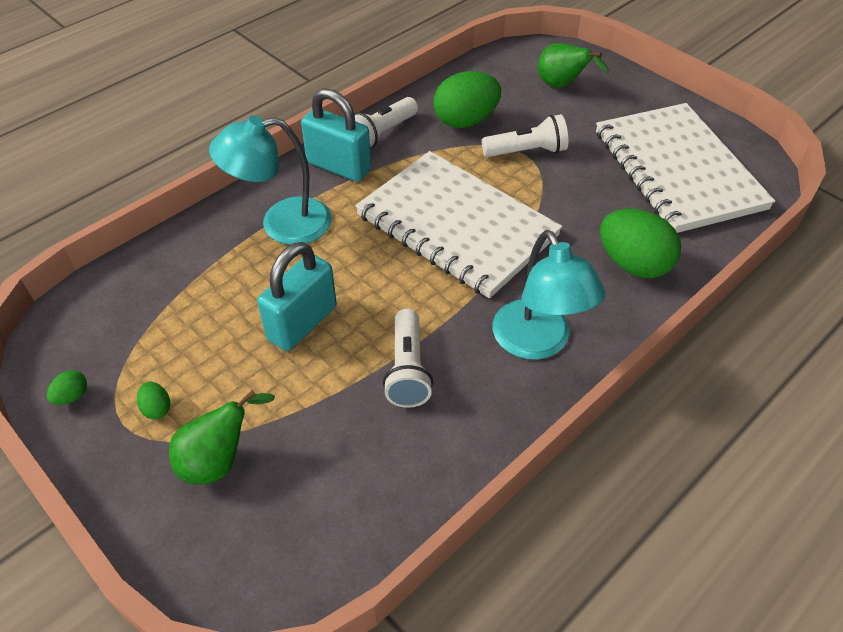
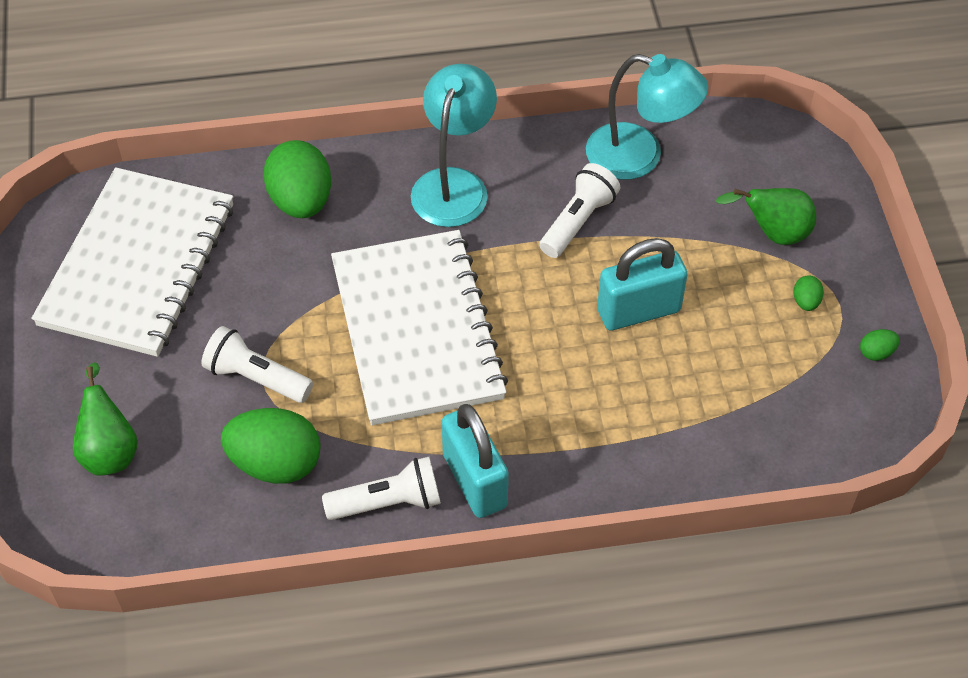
camera: 145 degrees left, 5 degrees up
turquoise lamp [209,116,332,245] -> turquoise lamp moved to [586,54,708,180]

